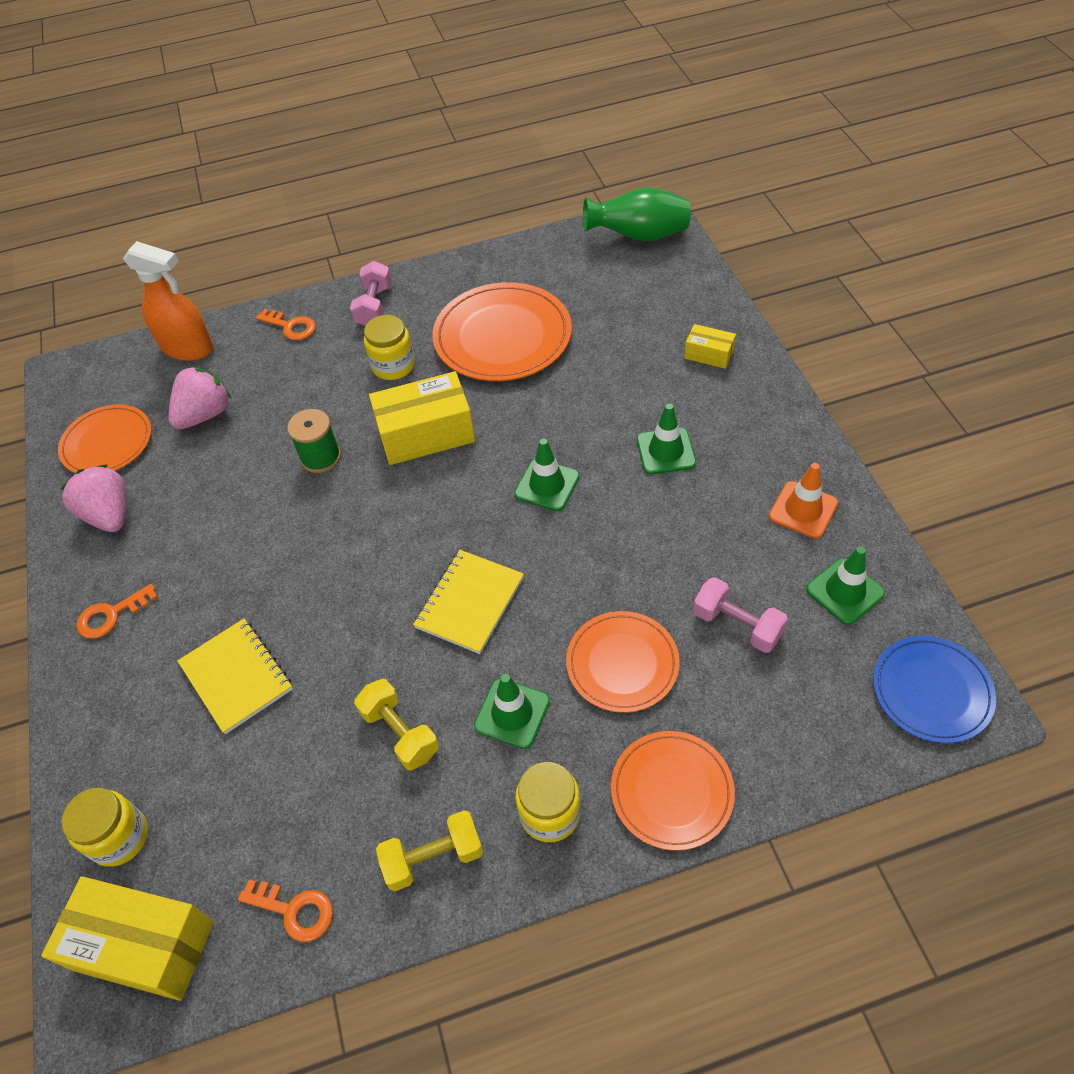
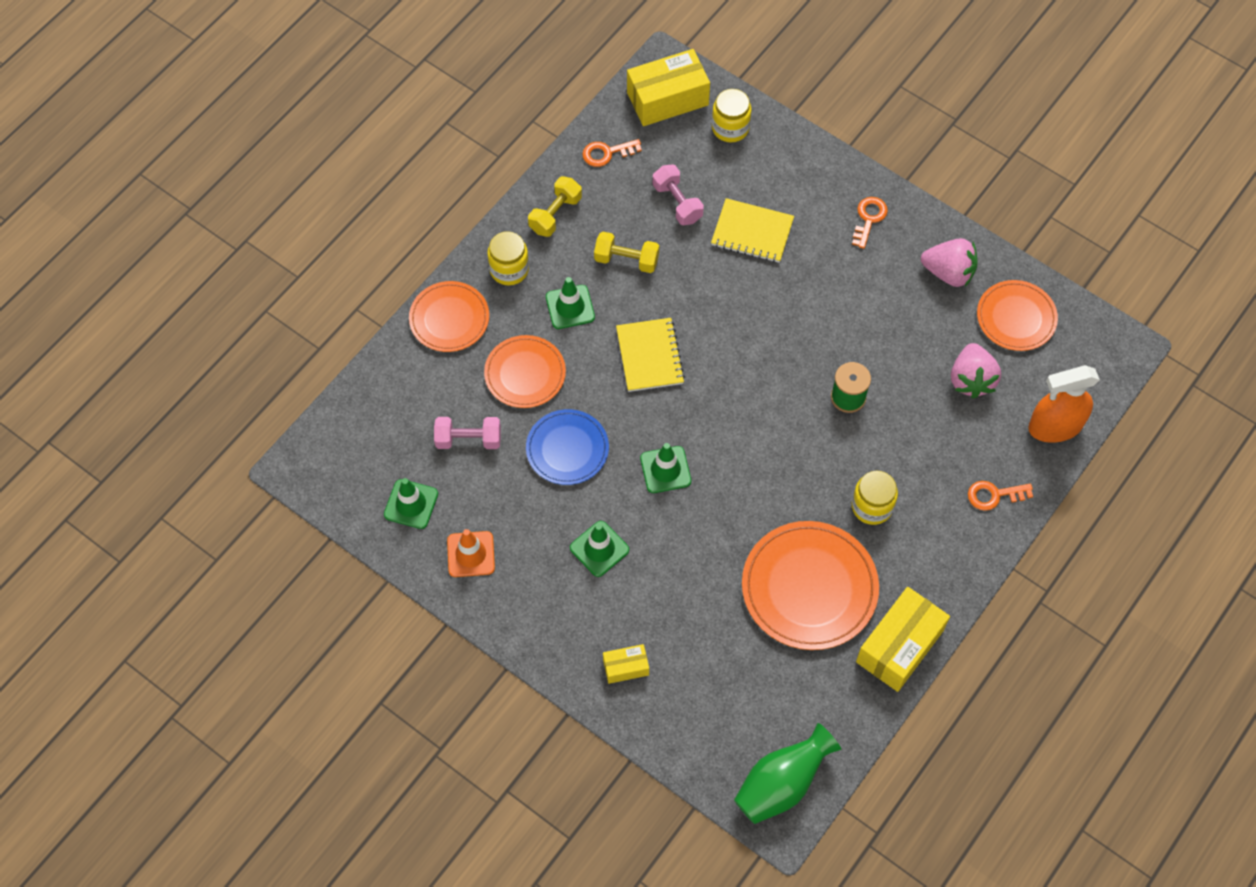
camera: 140 degrees right, 10 degrees up
pink dumbbell [350,261,392,326] -> pink dumbbell moved to [653,165,704,225]
yellow box [369,371,475,465] -> yellow box moved to [856,587,950,692]
blue plate [873,636,996,743] -> blue plate moved to [526,409,609,485]

